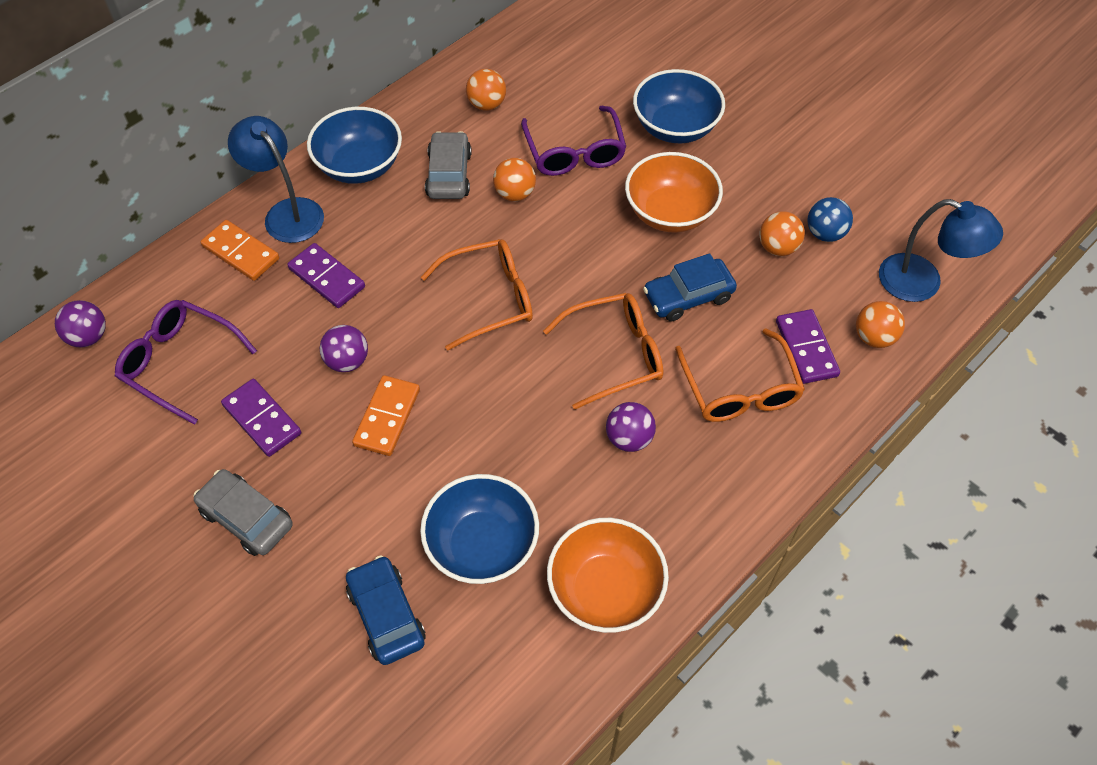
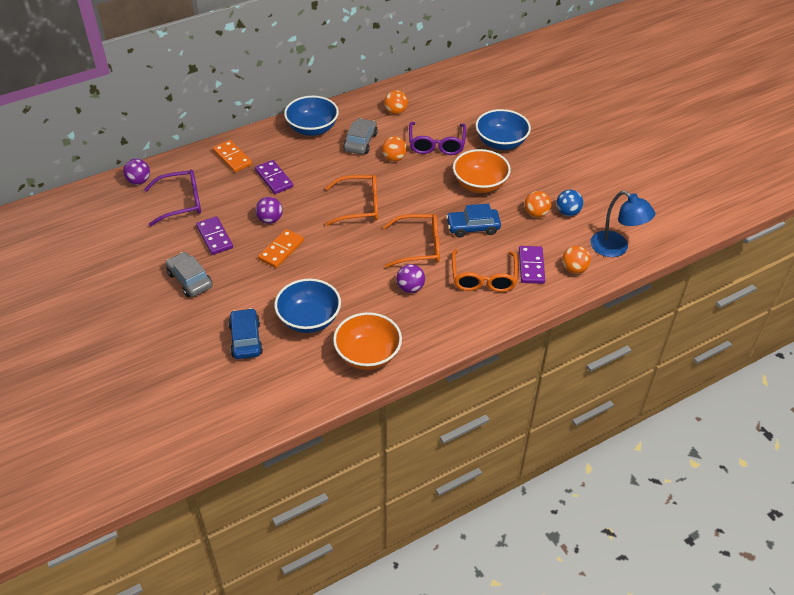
camera: 15 degrees right, 10 degrees down
purple glasses [115,300,257,425] -> purple glasses turned 120 degrees clockwise [144,170,201,226]
blue lamp [228,116,324,243] -> none

